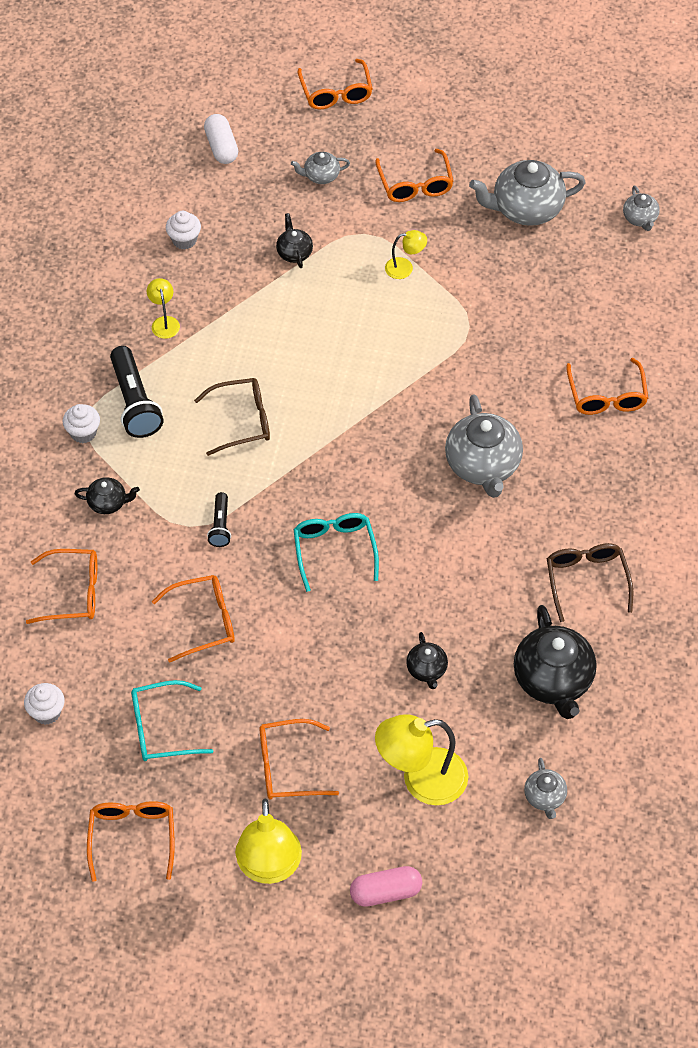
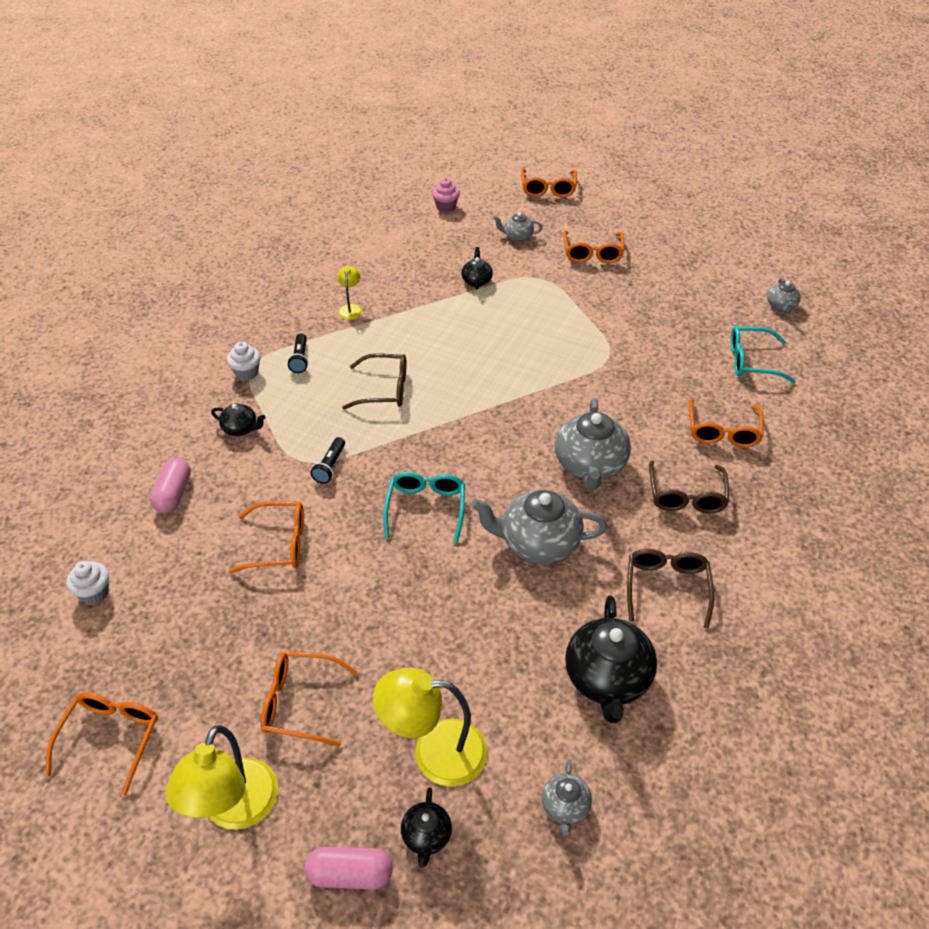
camera: 15 degrees right, 10 degrees down
orange glasses [26,549,97,624] -> pink capsule [150,458,191,513]
black flashlight [110,346,164,438] -> black flashlight [287,333,308,373], size x0.55
turquoise glasses [131,680,213,761] -> turquoise glasses moved to [730,326,795,383]
white cupcake [166,211,201,249] -> none
white capsule [204,114,238,164] -> pink cupcake [432,178,460,213]
yellow lamp [385,230,427,279] -> none
black teapot [406,632,448,689] -> black teapot moved to [401,787,452,868]
grey teapot [469,160,586,226] -> grey teapot moved to [471,490,608,564]
none -> brown glasses [649,461,730,513]

